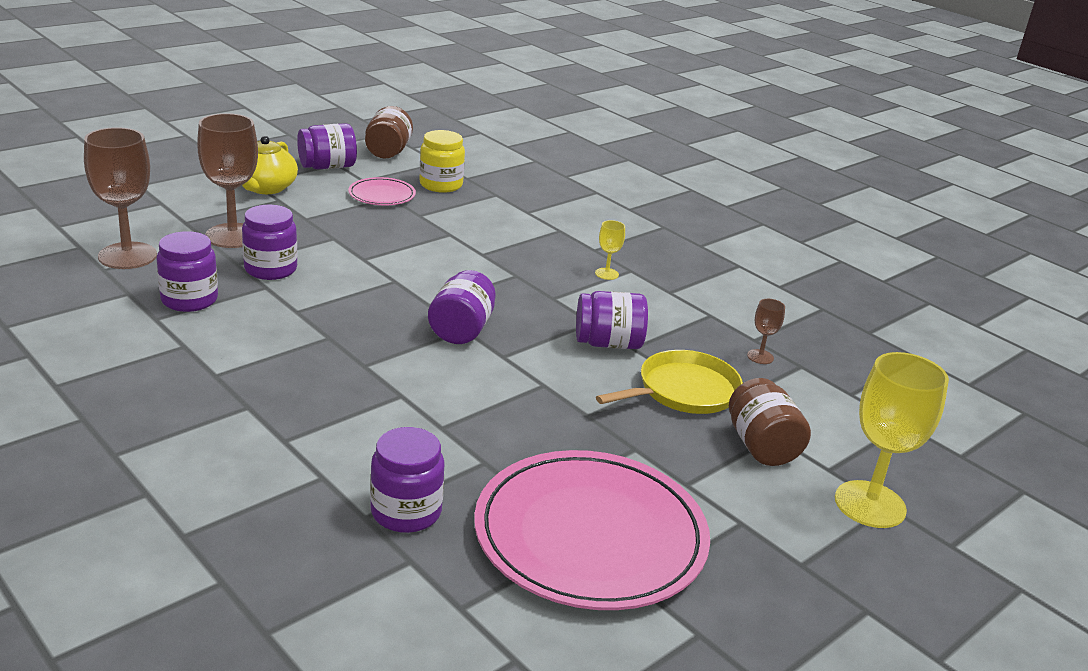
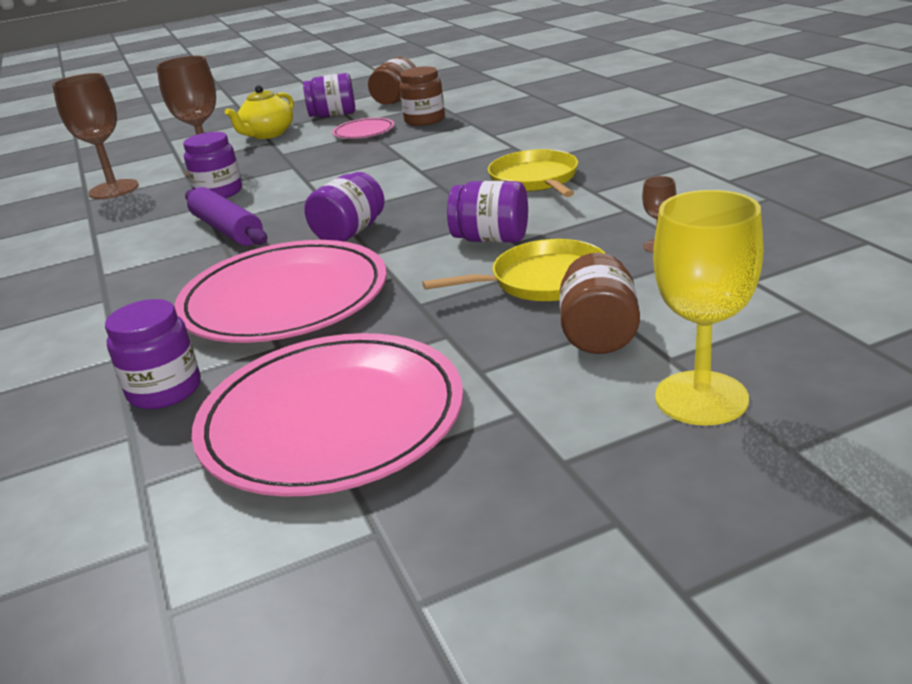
camera: 25 degrees right, 0 degrees up
purple jar [156,231,218,312] -> none
yellow jar [419,130,465,193] -> brown jar [399,66,445,126]
yellow goblet [595,220,625,280] -> yellow pan [488,149,578,197]
none -> pink plate [174,240,387,343]
none -> purple rolling pin [185,187,267,246]

